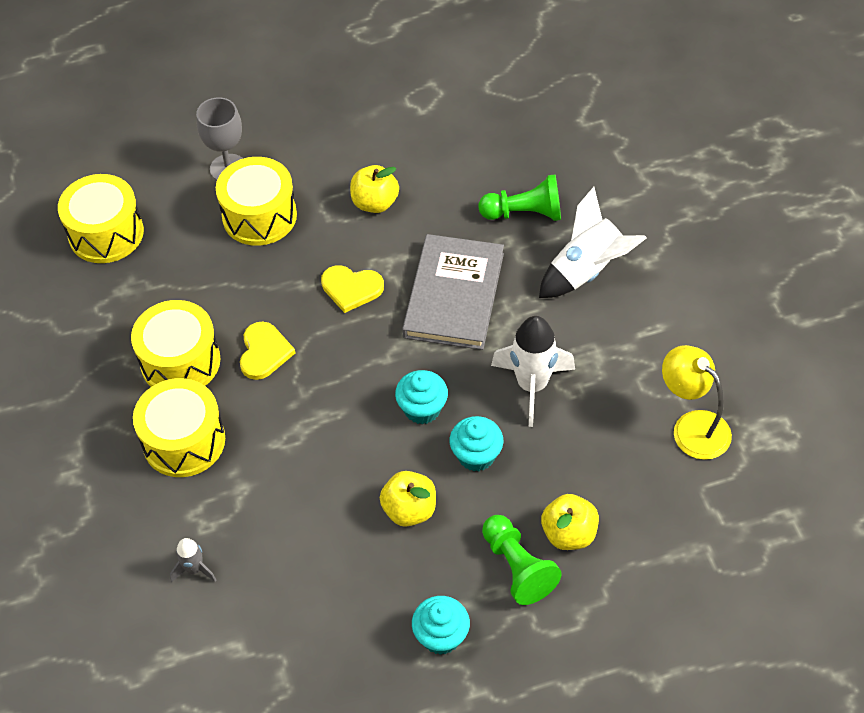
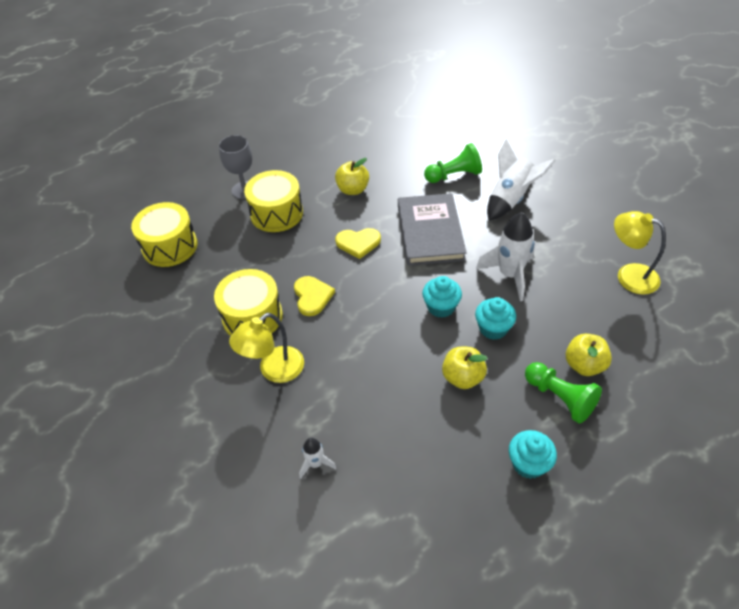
camera: 15 degrees left, 5 degrees down
yellow drum [133,378,225,477] -> yellow lamp [229,313,304,383]
grey rocket [170,538,216,582] -> white rocket [299,438,336,479]

